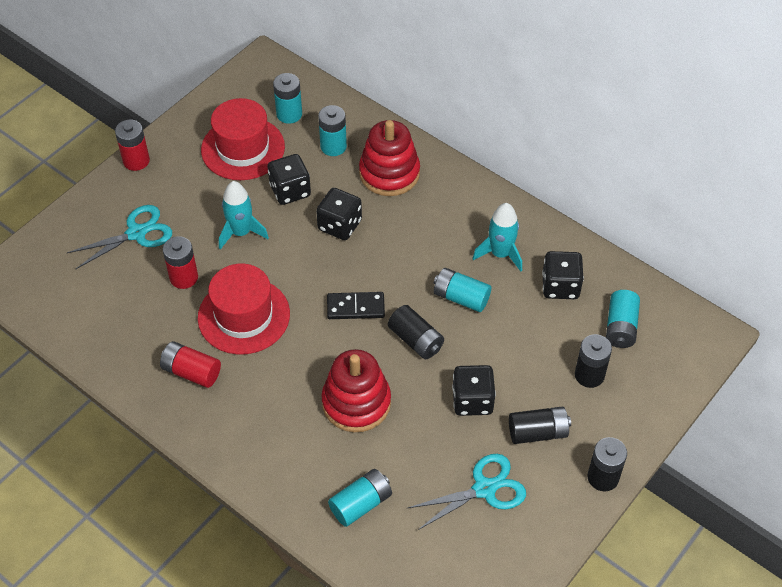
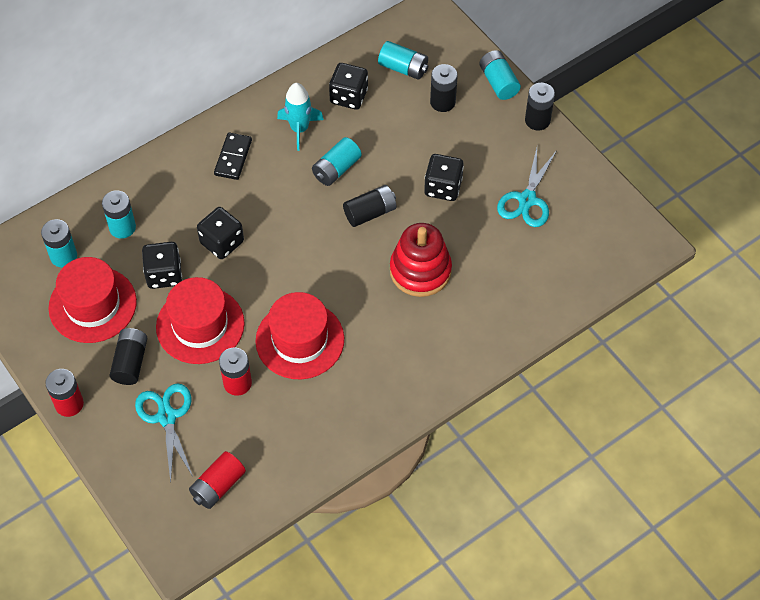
camera: 75 degrees left, 5 degrees up
red battery [160,341,221,388] -> red battery moved to [189,451,246,509]
turquoise rocket [219,181,269,249] -> red hat [156,277,245,364]
black domino [327,292,385,319] -> black domino moved to [214,132,252,180]
turquoise battery [328,469,392,527] -> turquoise battery moved to [479,50,521,100]
red stacking toy [359,120,420,196] -> none
turquoise scissors [408,454,526,530] -> turquoise scissors turned 150 degrees counterclockwise [497,148,557,227]
black battery [509,407,571,444] -> black battery moved to [110,328,147,385]

